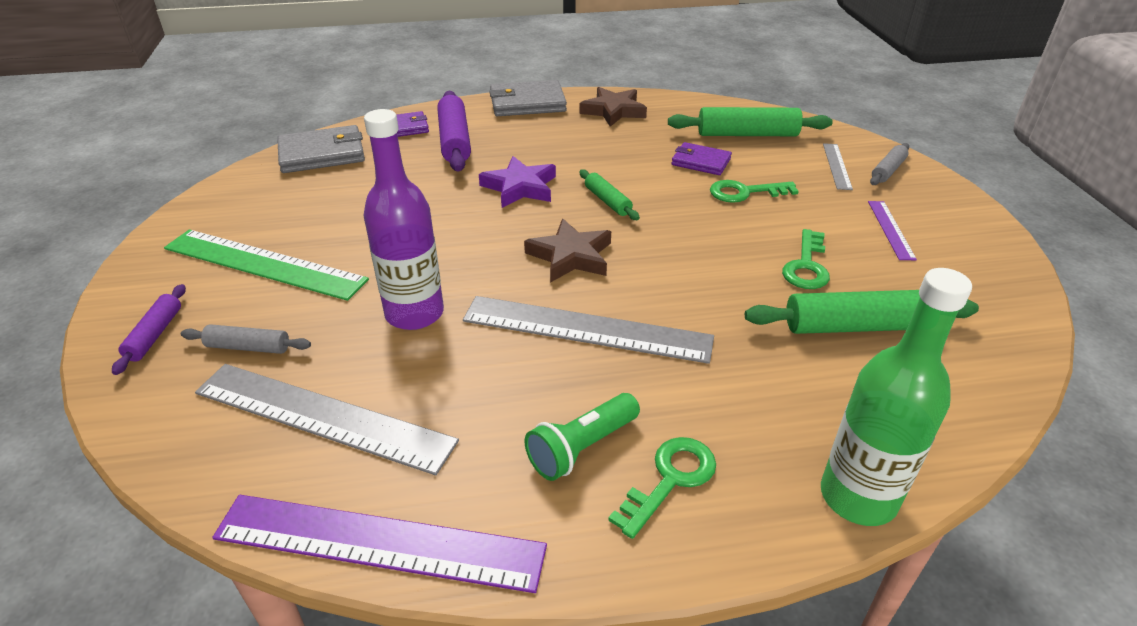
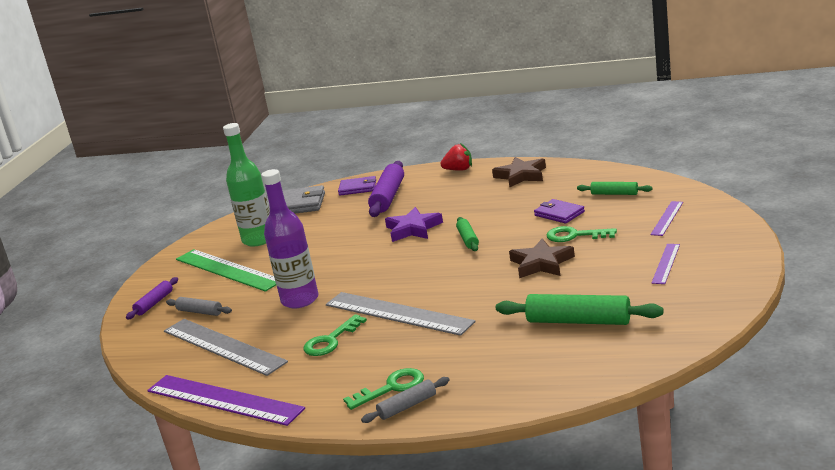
camera: 25 degrees right, 15 degrees down
grey wallet [489,80,567,116] -> red strawberry [441,143,472,171]
brown star [524,219,611,283] -> brown star moved to [509,238,575,278]
green flashlight [525,393,640,481] -> none
green rolling pin [668,107,833,136] -> green rolling pin [577,182,652,195], size x0.56
green key [782,229,830,289] -> green key moved to [304,314,367,356]
green bottle [821,268,972,526] -> green bottle moved to [223,123,270,246]
grey ruler [823,143,853,190] -> purple ruler [650,201,683,236]
grey rolling pin [870,143,909,185] -> grey rolling pin moved to [361,377,450,423]

